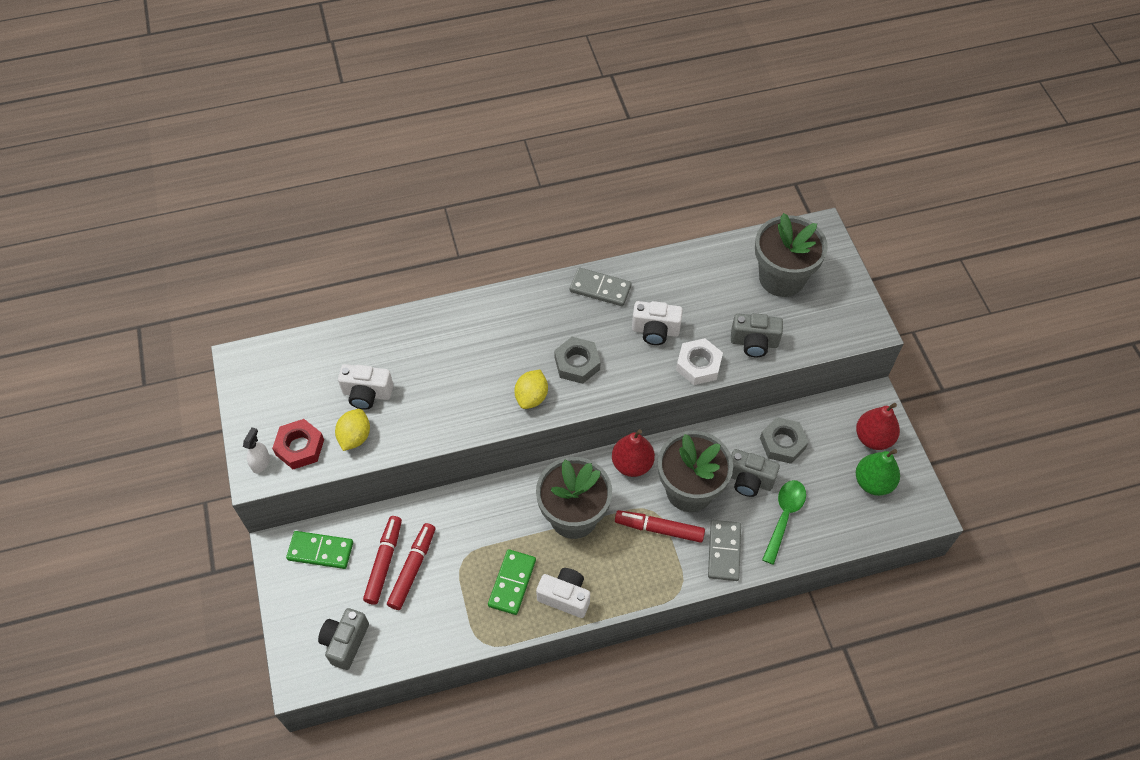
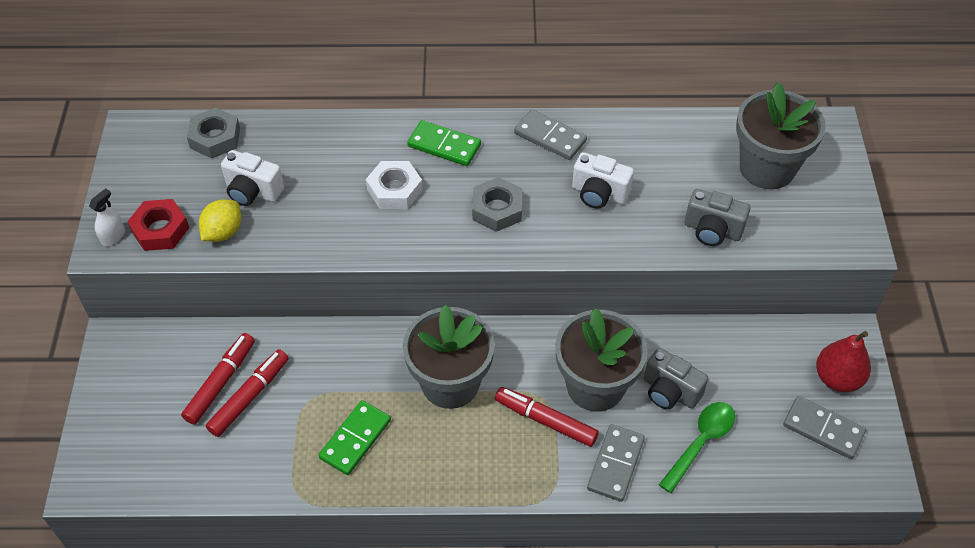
camera: 15 degrees right, 5 degrees down
green domino [286,531,353,569] -> green domino moved to [407,120,481,166]
grey camera [318,608,369,670] -> none
yellow lemon [514,370,548,409] -> none
white camera [536,568,590,618] -> none
red pear [612,429,655,477] -> none
white nut [676,338,723,385] -> white nut moved to [366,161,423,209]
grey nut [760,417,808,464] -> grey nut moved to [187,108,240,159]
green pear [856,449,900,496] -> grey domino [783,396,866,459]

